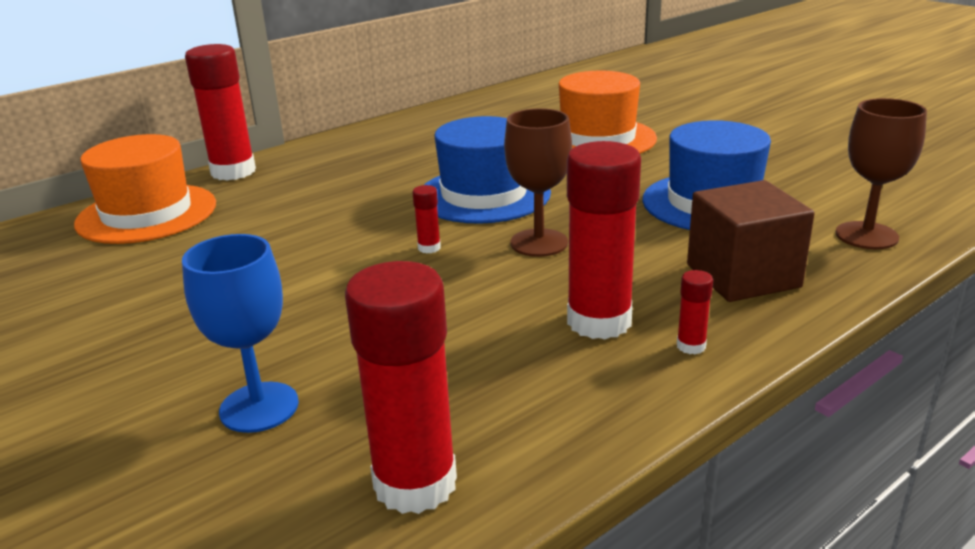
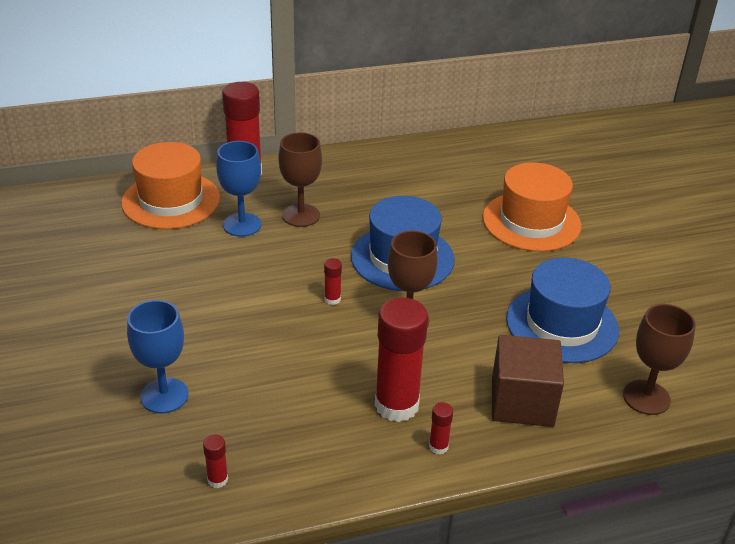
camera: 20 degrees right, 10 degrees up
red glue stick [345,261,457,514] -> red glue stick [203,435,228,488], size x0.42
none -> blue goblet [216,141,262,237]
none -> brown goblet [279,132,322,227]

